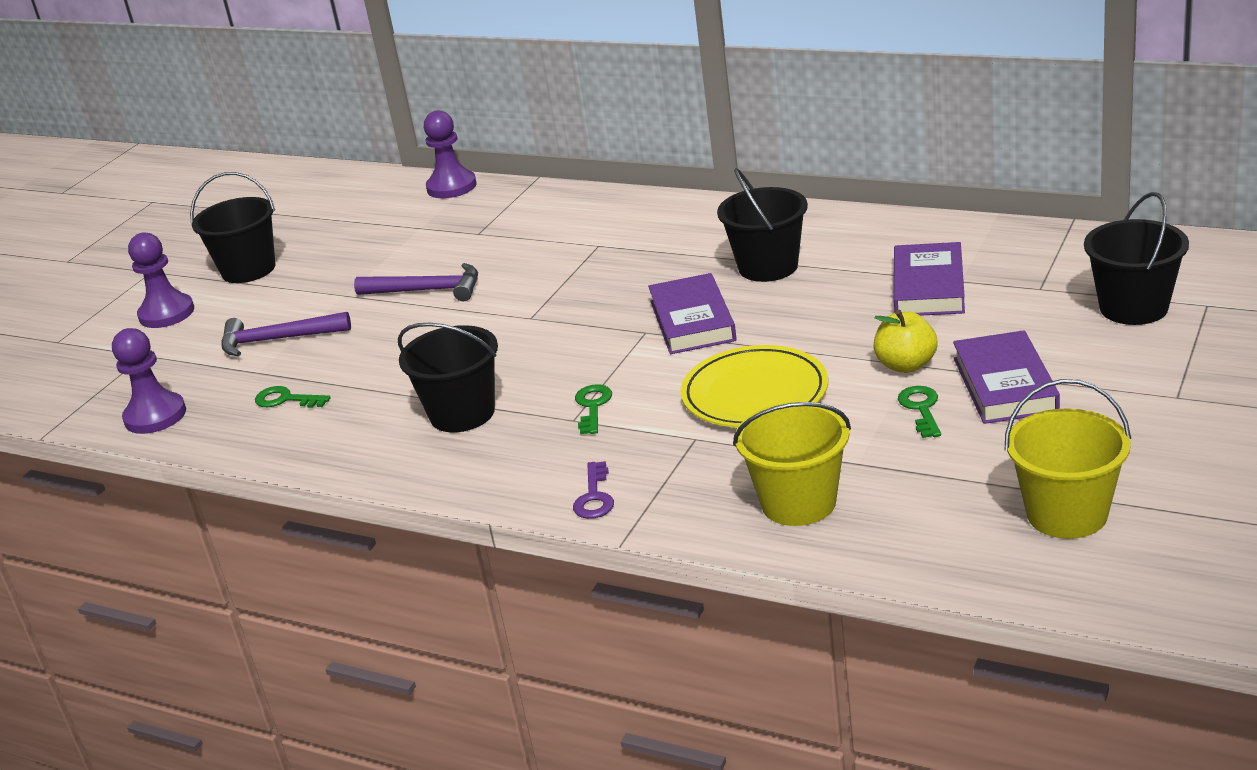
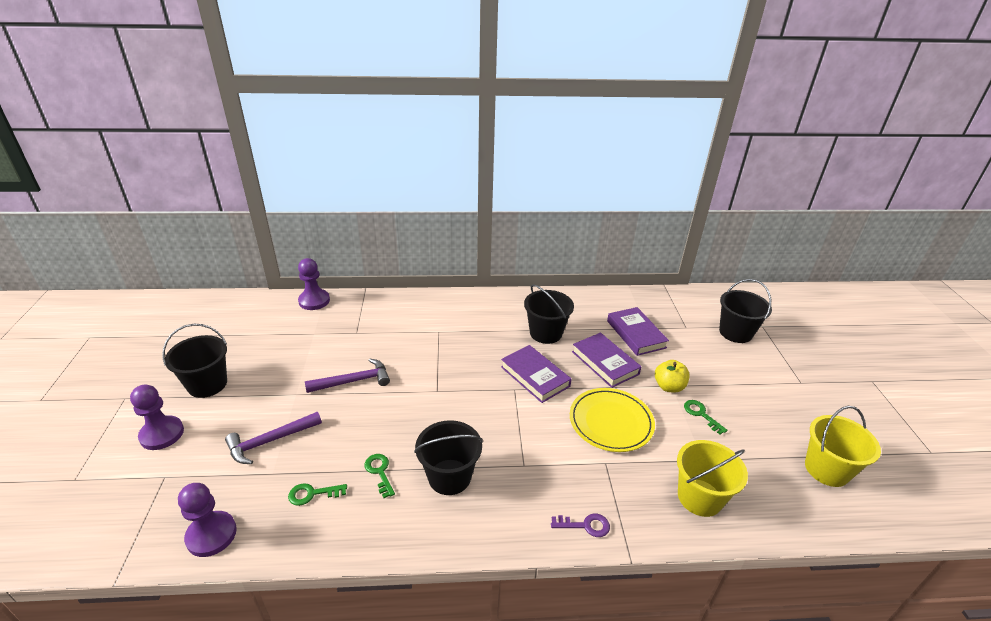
camera: 35 degrees left, 5 degrees up
purple key [573,461,614,519] -> purple key turned 60 degrees counterclockwise [551,514,610,537]
green key [575,384,612,434] -> green key moved to [365,454,395,498]
purple book [953,330,1060,424] -> purple book moved to [572,333,642,388]

